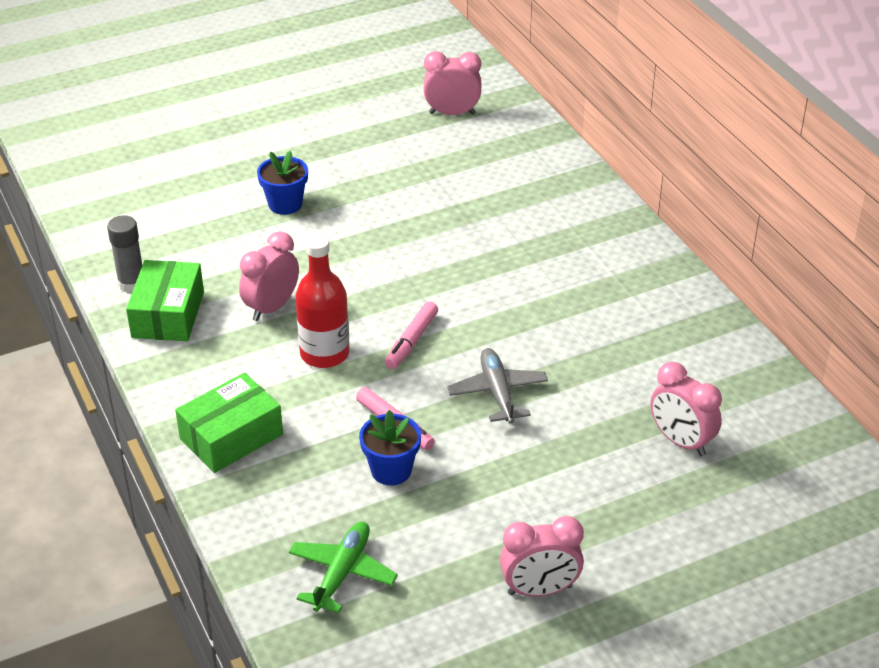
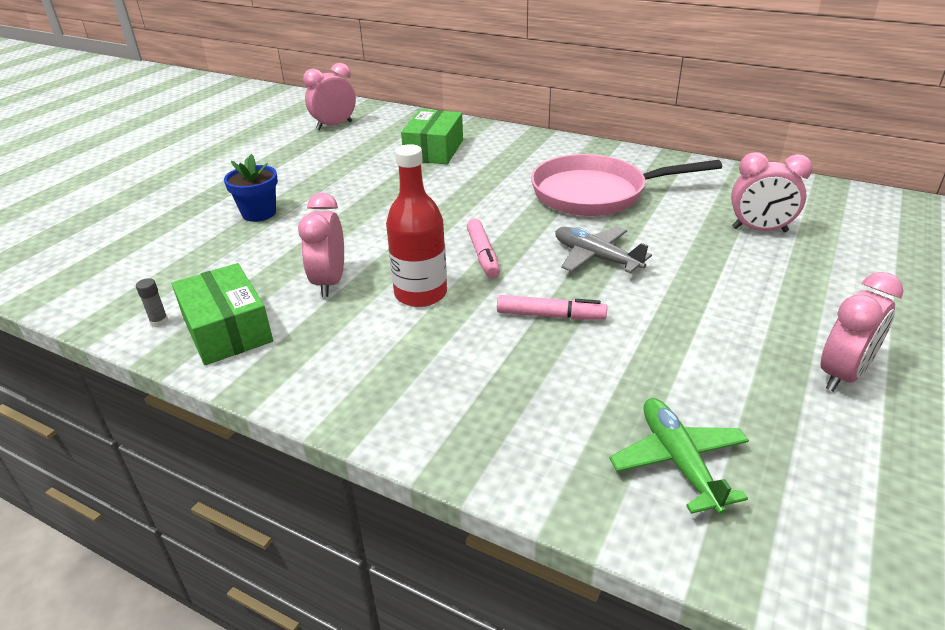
camera: 35 degrees left, 5 degrees down
grey glue stick [107,215,142,293] -> grey glue stick [136,278,168,327], size x0.53
green box [175,373,283,473] -> green box moved to [401,109,463,164]
blue flower pot [359,410,421,485] -> none
none -> pink pan [531,154,722,216]

